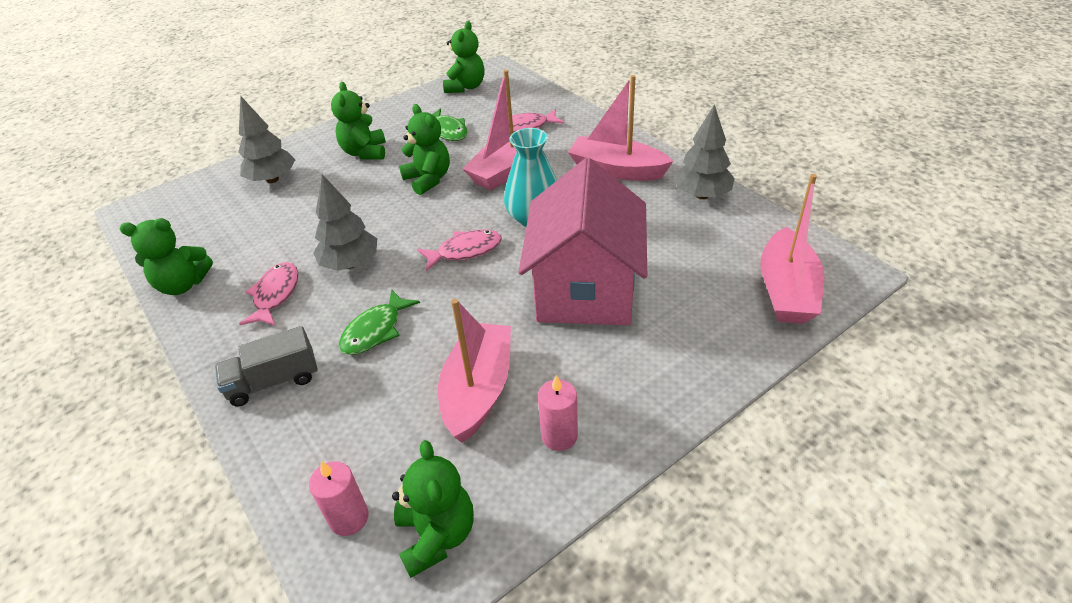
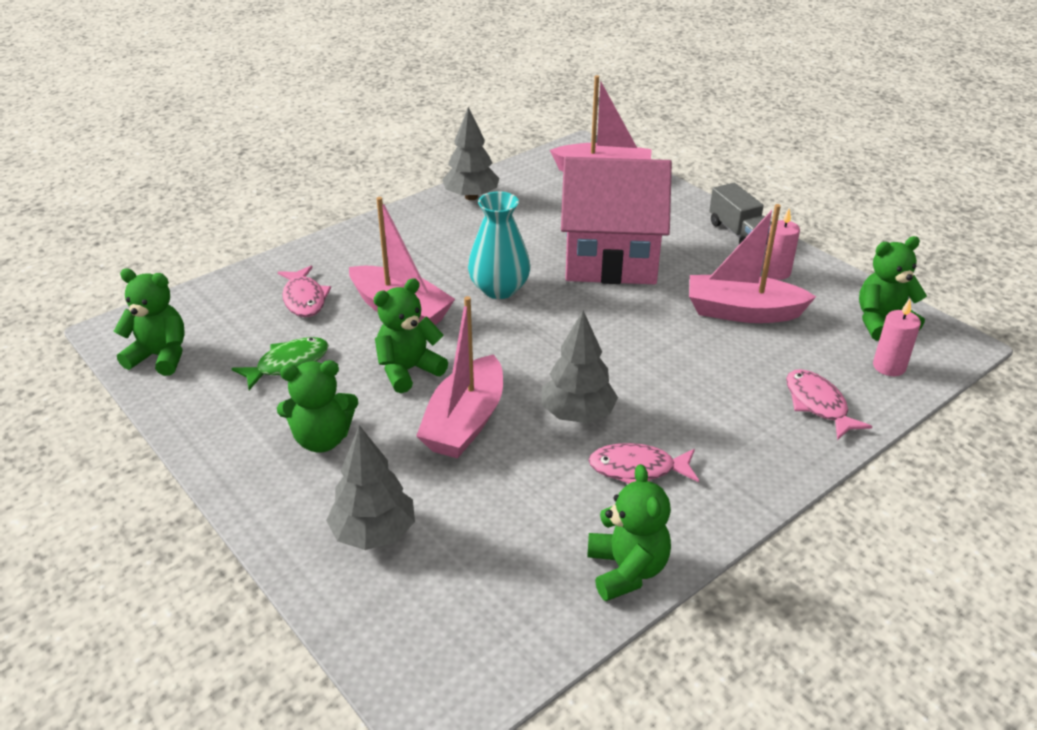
camera: 95 degrees left, 5 degrees down
grey truck [215,326,318,407] -> grey truck moved to [709,183,772,245]
green fish [339,289,420,355] -> none
pink fish [417,229,502,271] -> pink fish moved to [786,369,873,440]
pink boat [568,75,673,181] -> pink boat moved to [416,296,503,459]

